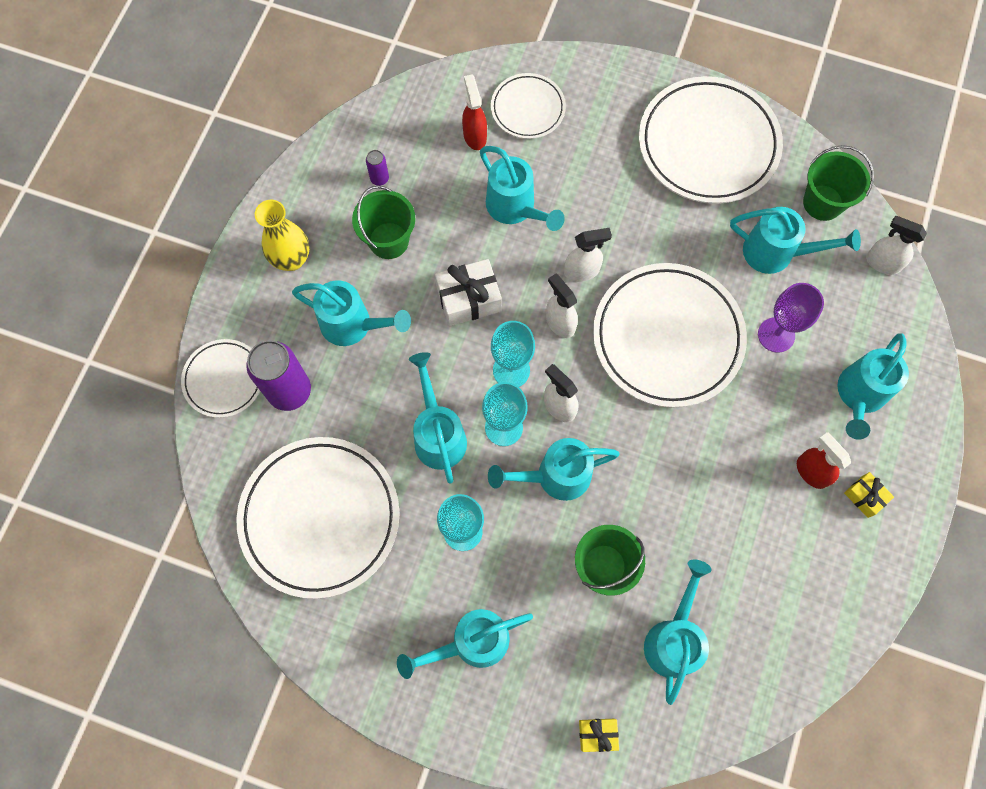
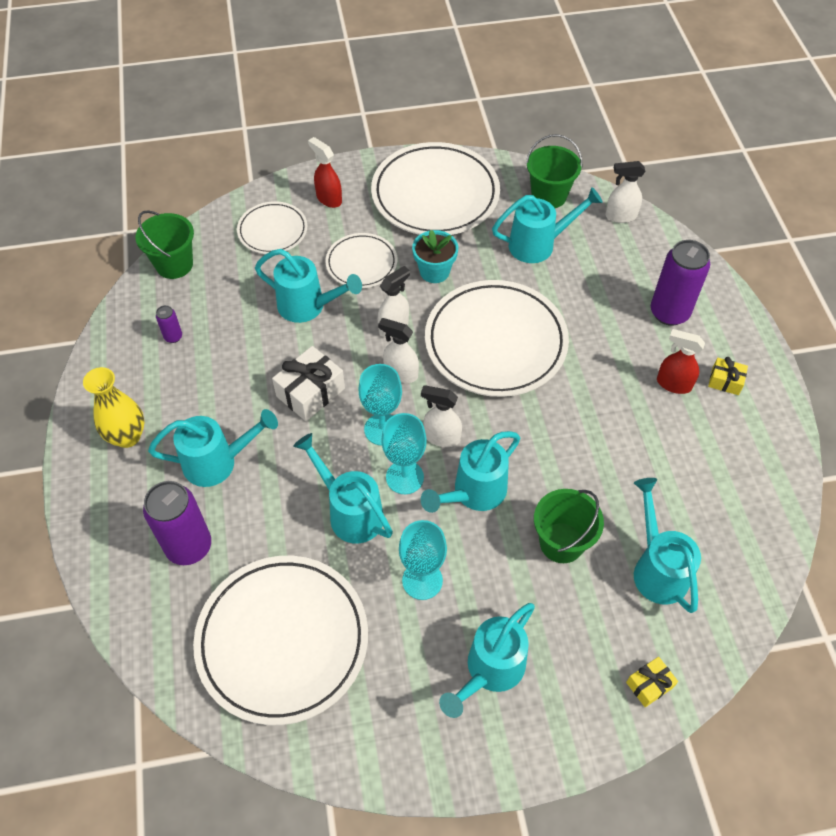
camera: 30 degrees left, 15 degrees down
white plate [181,339,260,418] -> white plate moved to [325,233,397,288]
green bucket [352,186,415,259] -> green bucket moved to [135,210,194,279]
red spray bottle [462,75,487,150] -> red spray bottle moved to [308,137,342,208]
purple goblet [758,283,824,353] -> none
turquoise watering can [838,333,909,440] -> purple can [651,240,710,326]
none -> turquoise flower pot [412,230,458,283]

